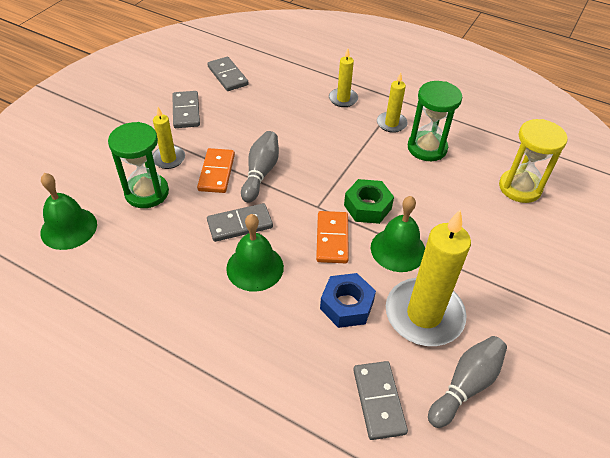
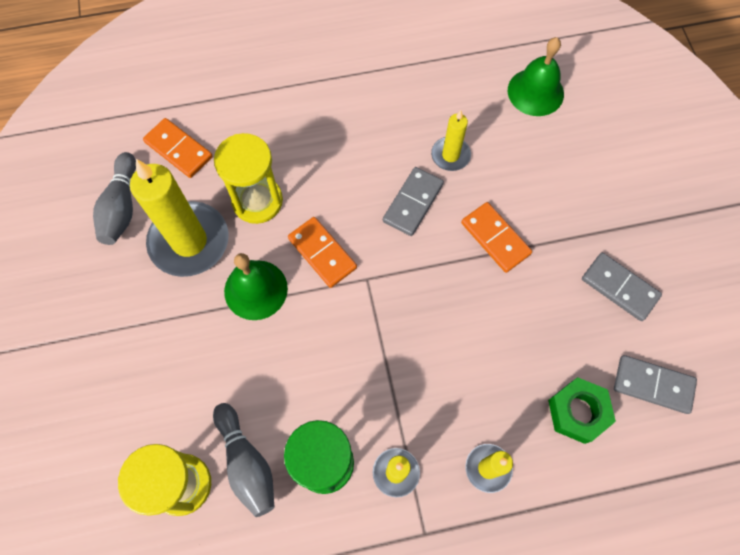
camera: 140 degrees right, 20 degrees up
green hourglass [108,122,169,208] -> none
yellow candle [152,107,185,169] -> yellow candle moved to [431,110,471,171]
green bell [226,214,284,292] -> none
grey bowling pin [241,131,279,203] -> grey bowling pin moved to [213,403,274,517]
blue nut [320,273,376,328] -> yellow hourglass [214,133,283,224]
green nut [344,179,394,224] -> green nut moved to [548,377,616,444]
grey domino [353,361,408,440] -> orange domino [143,118,213,178]

